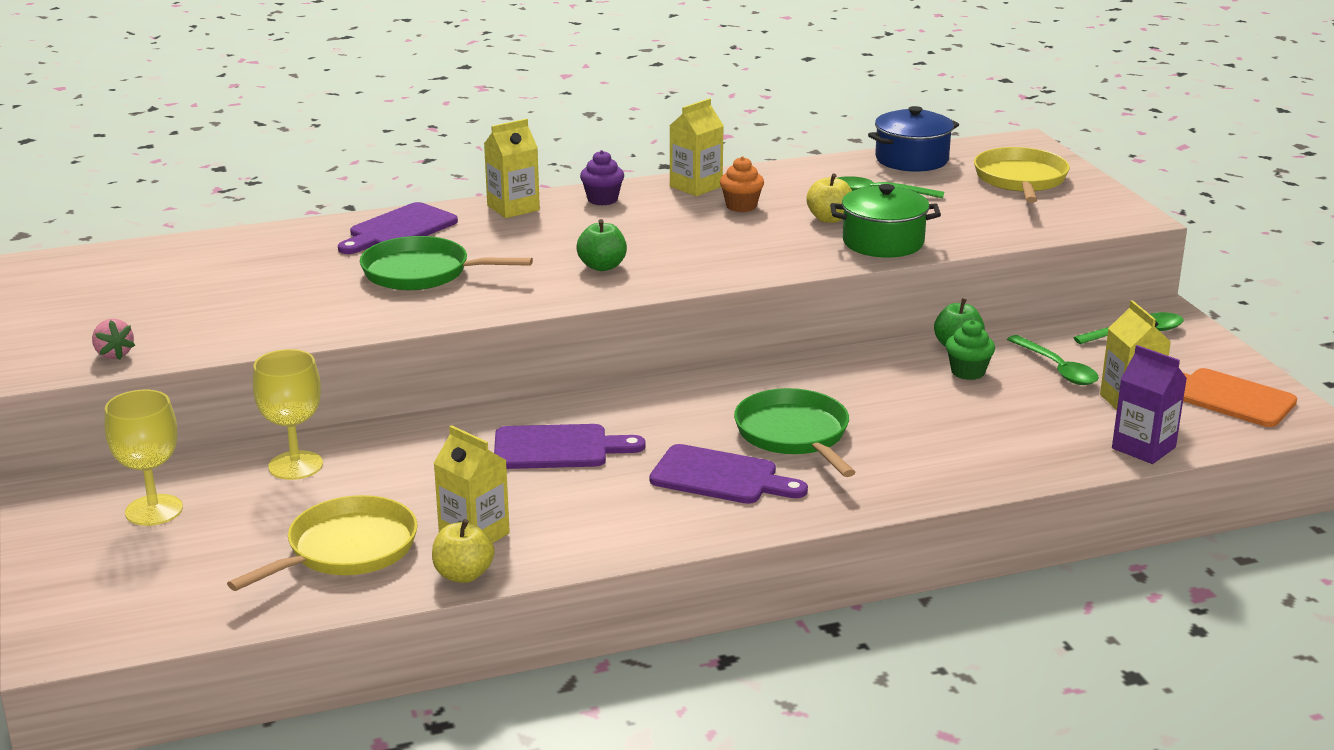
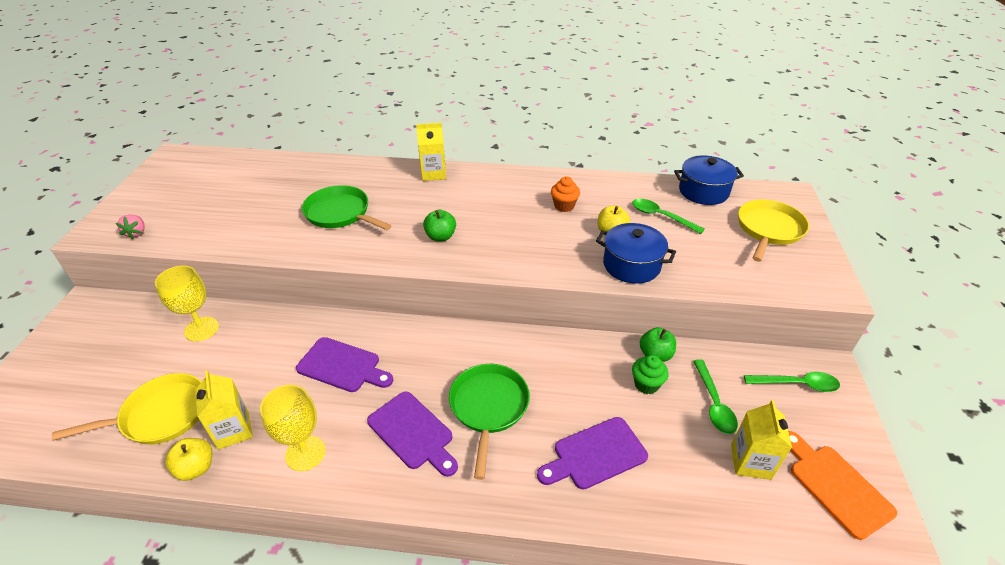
camera: 25 degrees right, 15 degrees up
yellow goblet [105,390,183,526] -> yellow goblet moved to [260,385,326,471]
purple cutting board [338,202,458,254] -> purple cutting board moved to [537,417,648,490]
purple cupcake [580,150,624,205] -> none
yellow carton [670,98,724,196] -> none
green pot [830,184,941,258] -> blue pot [596,223,676,284]
purple carton [1112,345,1187,464] -> none

